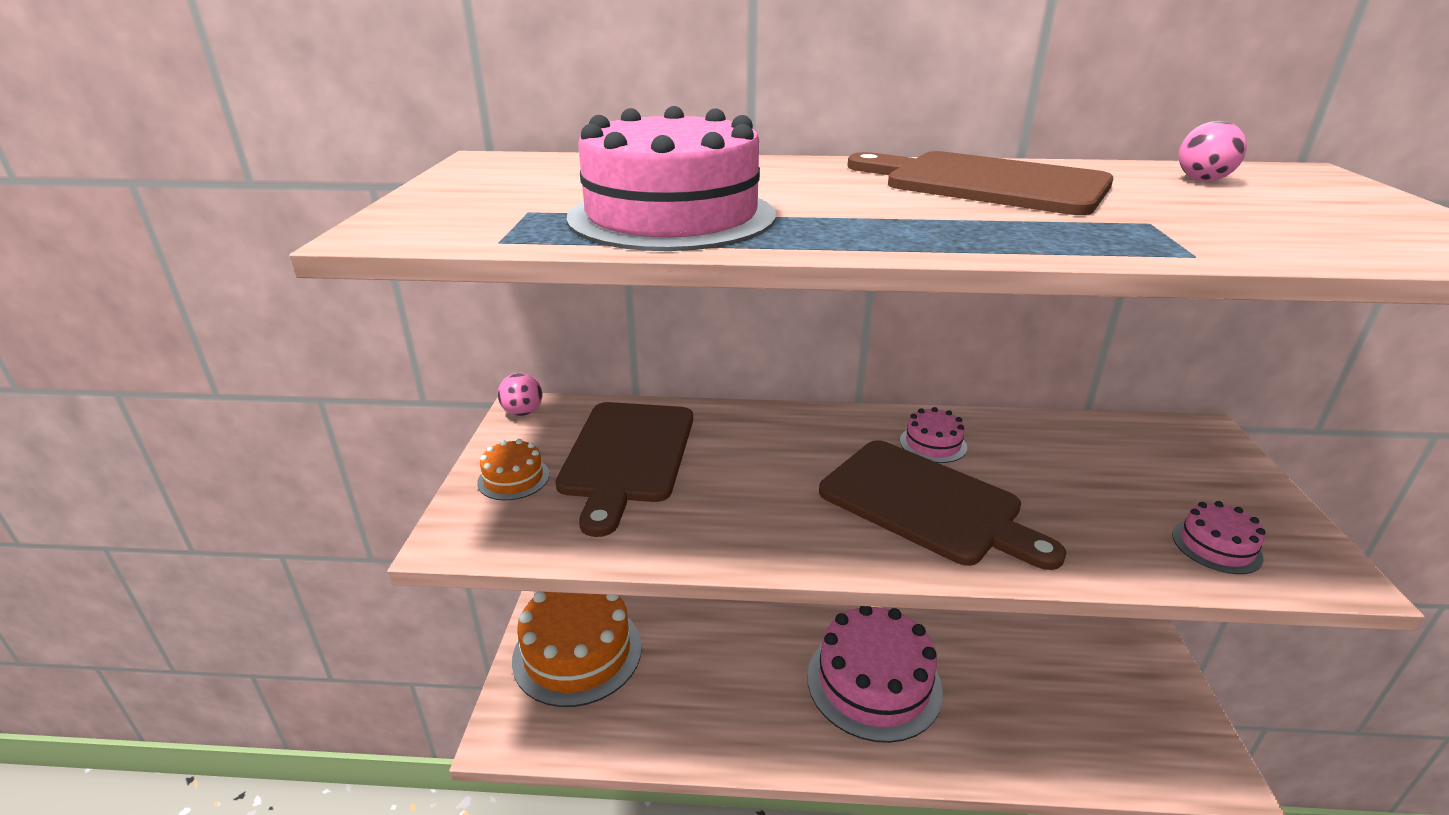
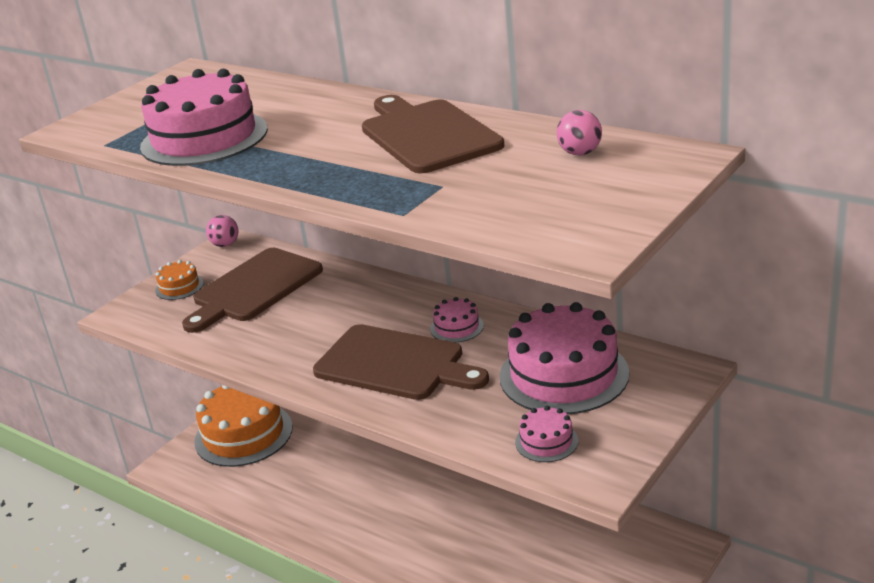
camera: 35 degrees right, 0 degrees up
pink cake [807,606,943,743] -> pink cake moved to [500,302,629,414]
brown cutting board [819,440,1066,570] -> brown cutting board turned 45 degrees counterclockwise [313,324,489,400]

